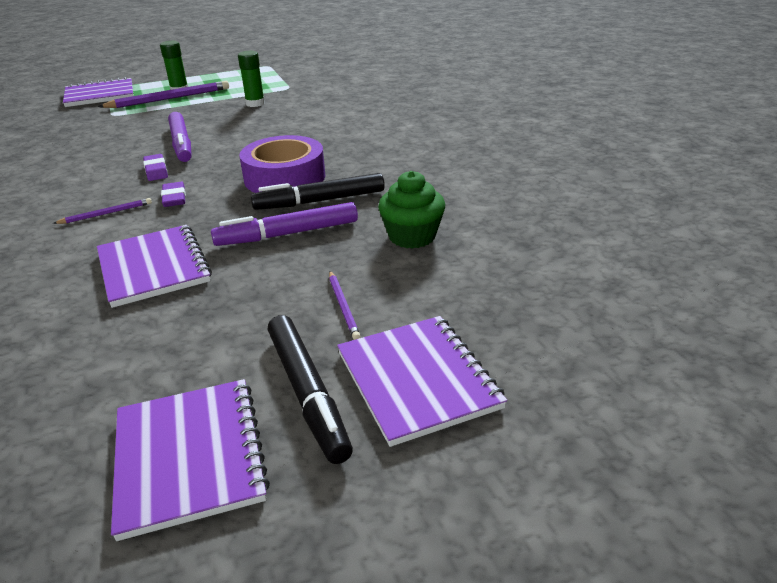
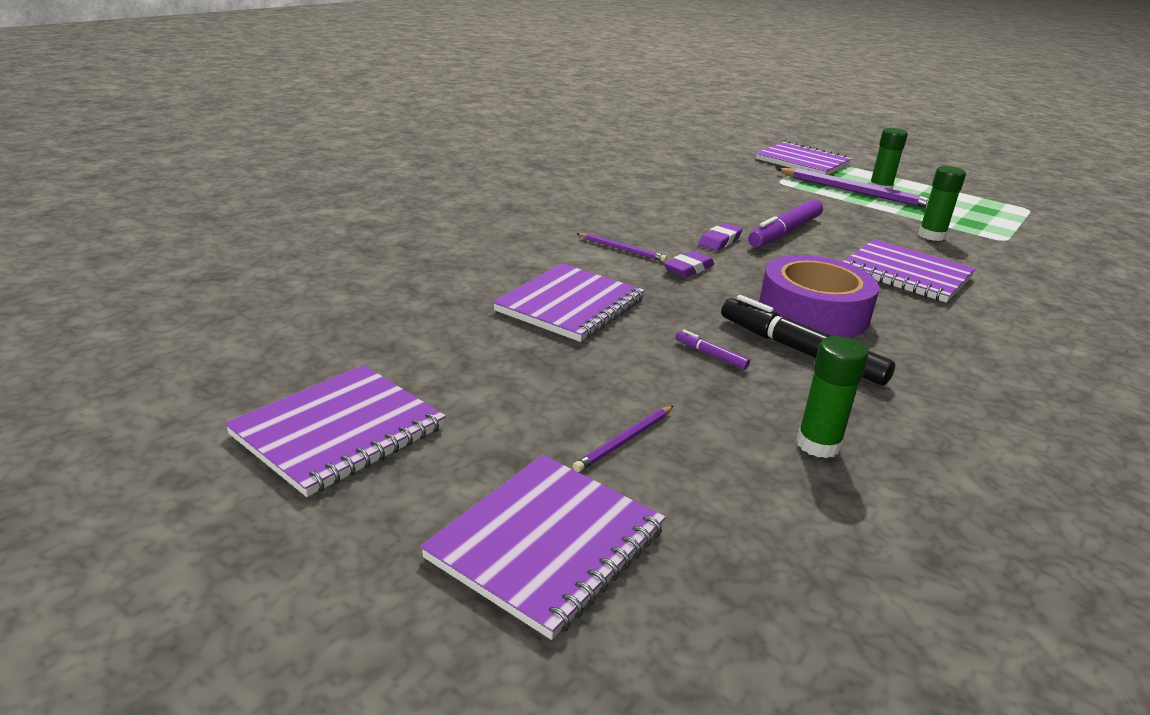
camera: 55 degrees right, 5 degrees down
purple marker [211,202,358,246] -> purple marker [676,330,750,370], size x0.44
black marker [268,315,353,464] -> none
green cupcake [378,171,445,249] -> green glue stick [796,336,868,458]
none -> purple notebook [843,239,976,303]

